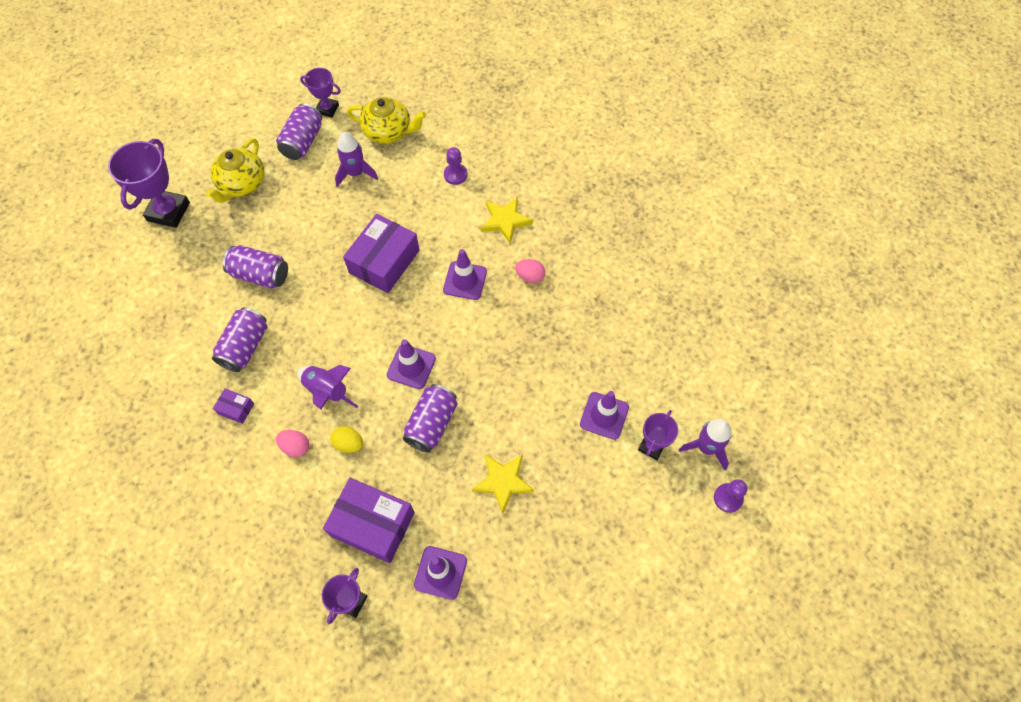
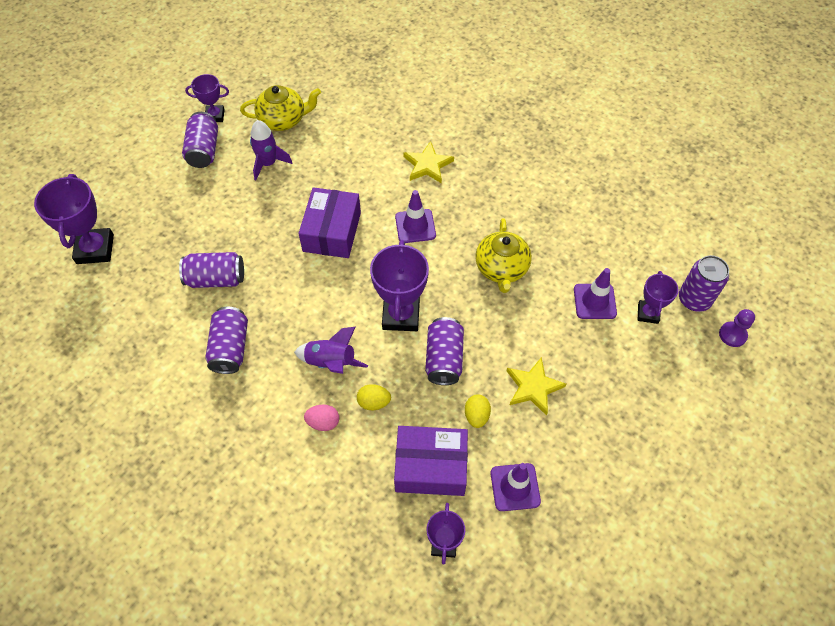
camera: 20 degrees left, 5 degrees down
yellow teapot [205,138,264,203] -> yellow teapot moved to [475,218,532,293]
purple box [213,388,254,424] -> none
purple traffic cone [387,339,436,389] -> purple trophy [370,240,429,331]
purple pawn [444,147,468,185] -> none
pink egg [515,259,545,283] -> none
purple rocket [679,419,732,470] -> purple can [679,255,729,312]
none -> yellow egg [465,395,491,428]

